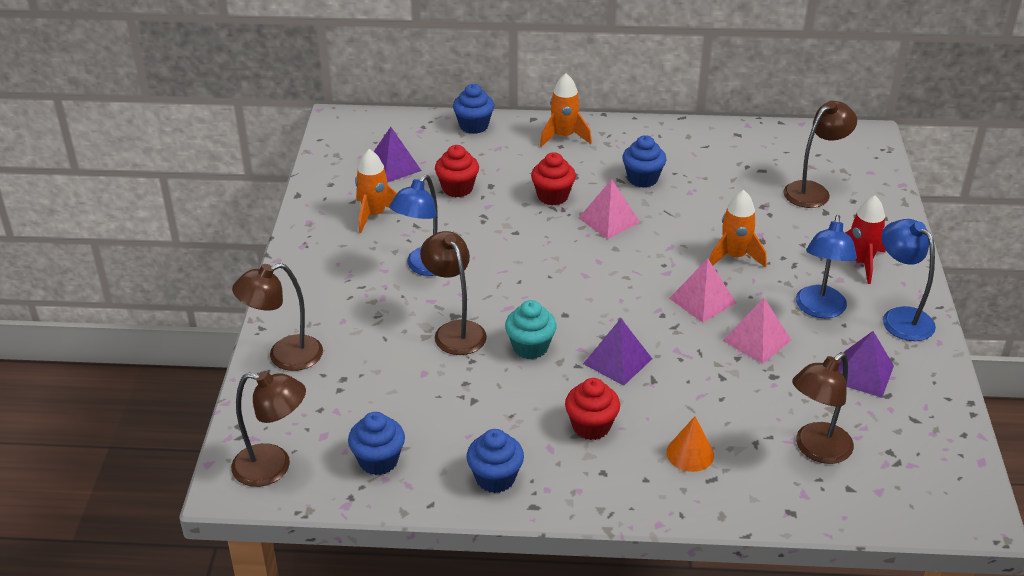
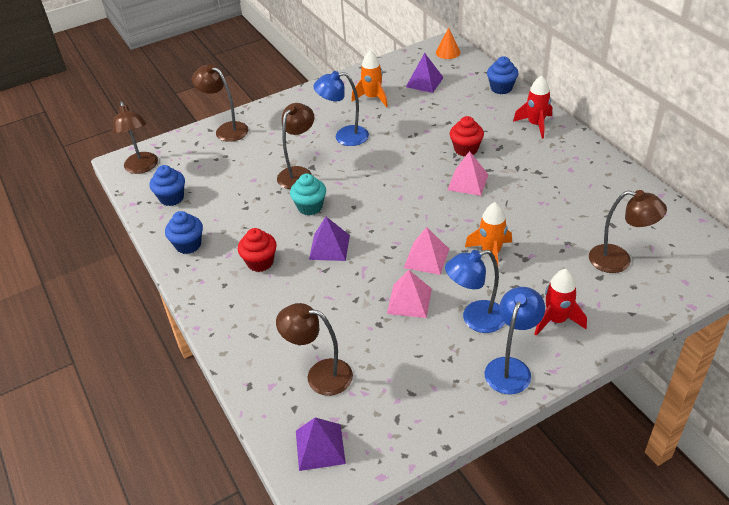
camera: 60 degrees right, 5 degrees up
red cupcake [435,145,479,197] -> none
orange rocket [540,73,592,147] -> red rocket [513,75,552,139]
blue cupcake [622,135,666,188] -> none
orange cone [666,416,714,472] -> orange cone moved to [436,27,460,59]
purple pyramid [838,331,894,398] -> purple pyramid moved to [296,418,346,471]

